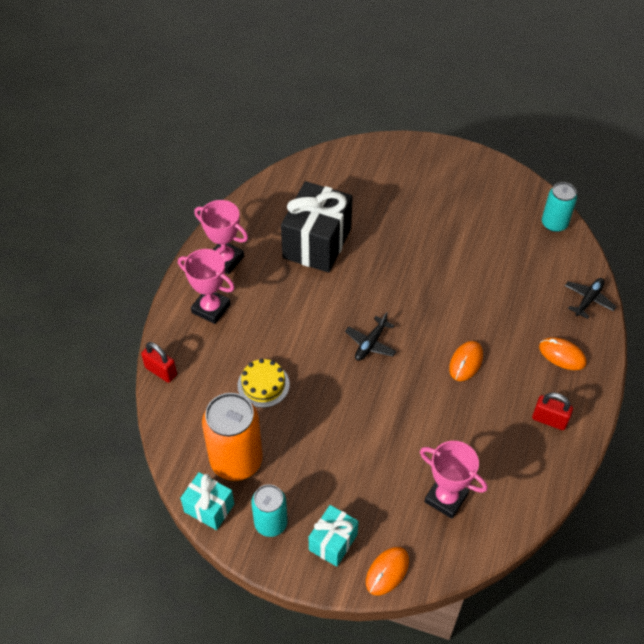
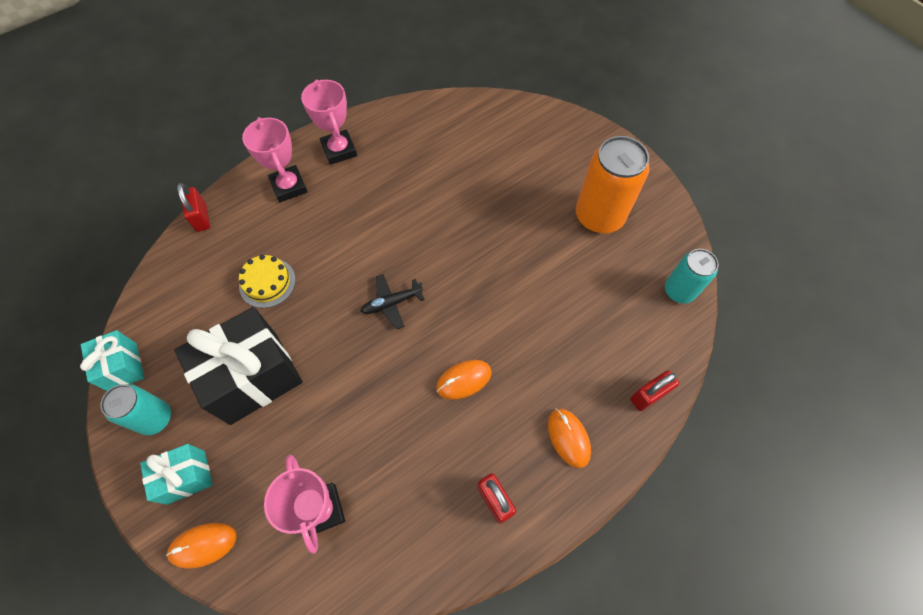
camera: 35 degrees right, 10 degrees up
orange can [202,393,263,481] -> orange can moved to [576,136,650,233]
black gift [281,181,353,273] -> black gift moved to [174,307,303,425]
black plane [565,278,617,319] -> red padlock [630,370,679,411]

